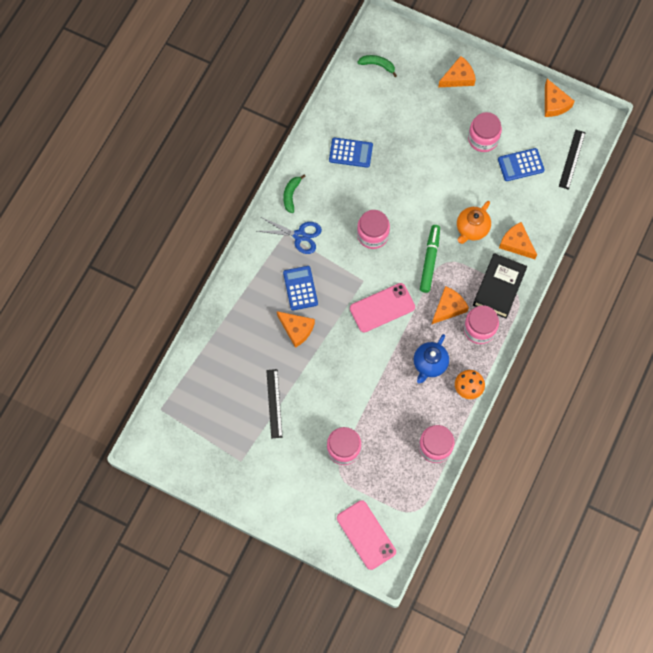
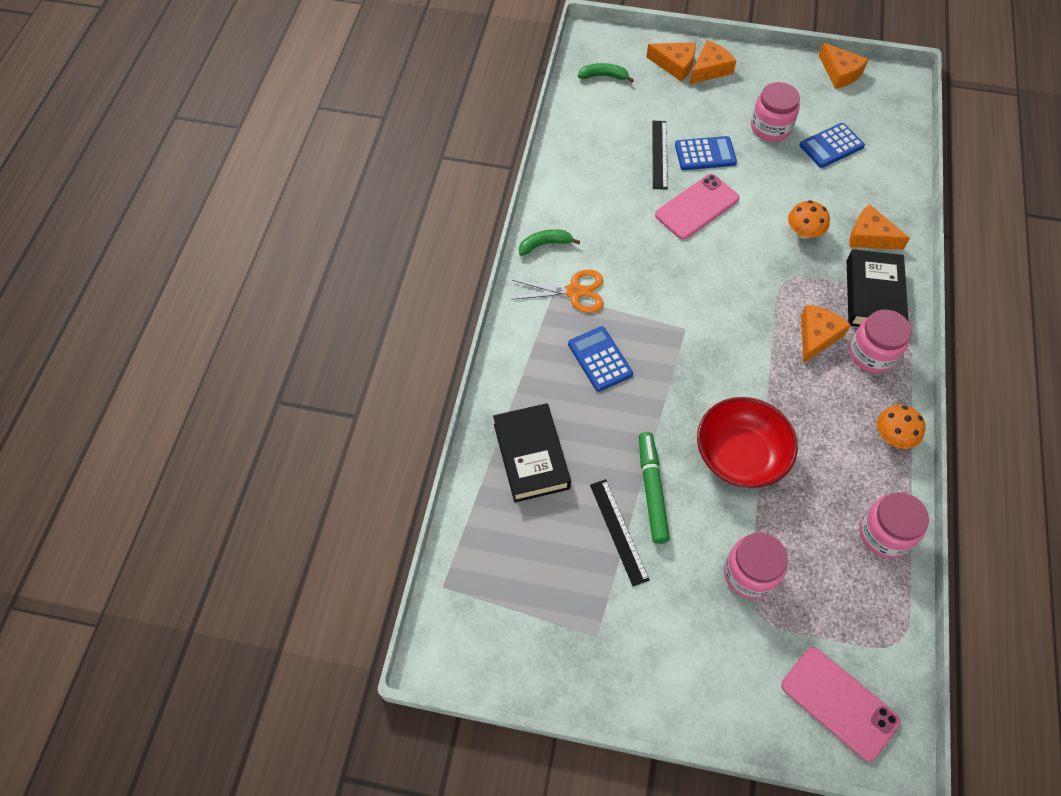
camera: 15 degrees left, 10 degrees down
blue scissors [258,217,322,254] -> orange scissors [511,270,604,313]
orange cheese [277,311,315,348] -> orange cheese moved to [646,42,696,81]
green banana [283,174,306,213] -> green banana turned 75 degrees clockwise [519,229,580,256]
blue calculator [329,138,373,168] -> blue calculator moved to [675,136,737,170]
pink phone [350,283,415,333] -> pink phone moved to [655,174,739,240]
pink jar [357,210,390,249] -> none
blue teapot [414,334,449,383] -> none
green marker [420,225,440,293] -> green marker moved to [639,432,670,544]
orange teapot [457,201,491,244] -> orange mushroom [788,200,830,239]
black ruler [559,130,586,190] -> black ruler moved to [652,121,668,190]
none -> black book [493,403,571,502]
none -> red bowl [697,397,798,488]

